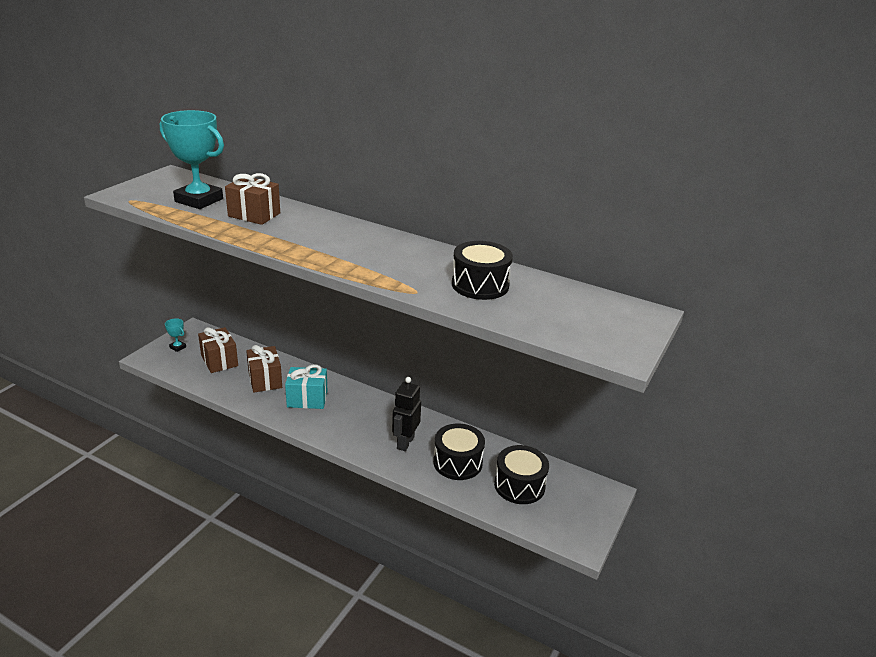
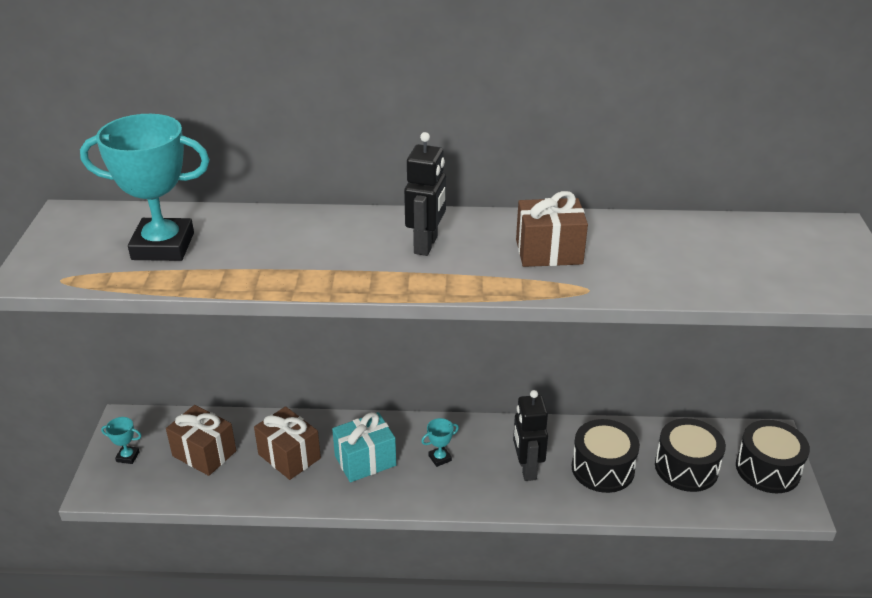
camera: 25 degrees left, 5 degrees up
brown gift [225,173,280,225] -> brown gift moved to [516,191,588,267]
black drum [452,241,513,300] -> black drum moved to [736,420,810,493]
none -> black robot [404,132,446,256]
none -> turquoise trophy [421,418,459,467]

